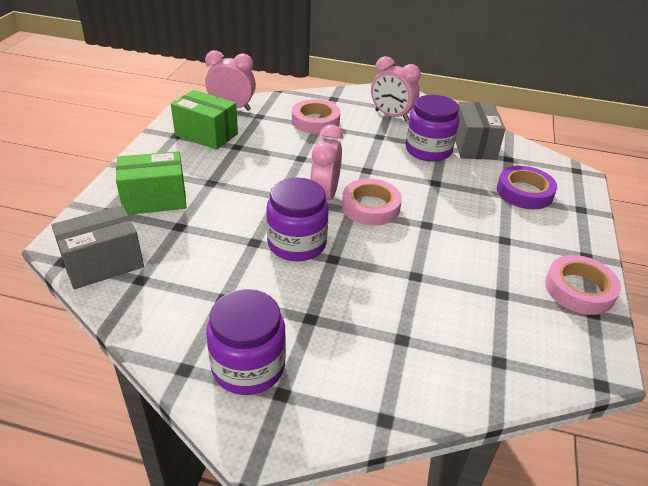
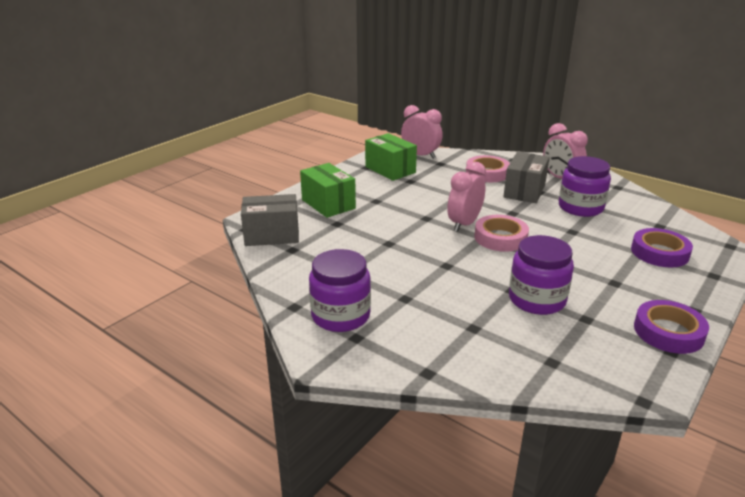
camera: 25 degrees right, 10 degrees down
green box [116,151,187,215] -> green box turned 45 degrees clockwise [300,163,356,218]
purple jar [266,178,329,261] -> purple jar moved to [509,235,574,315]
grey box [455,102,506,160] -> grey box moved to [503,152,549,203]
pink tape [545,255,621,315] -> purple tape [634,300,709,354]

